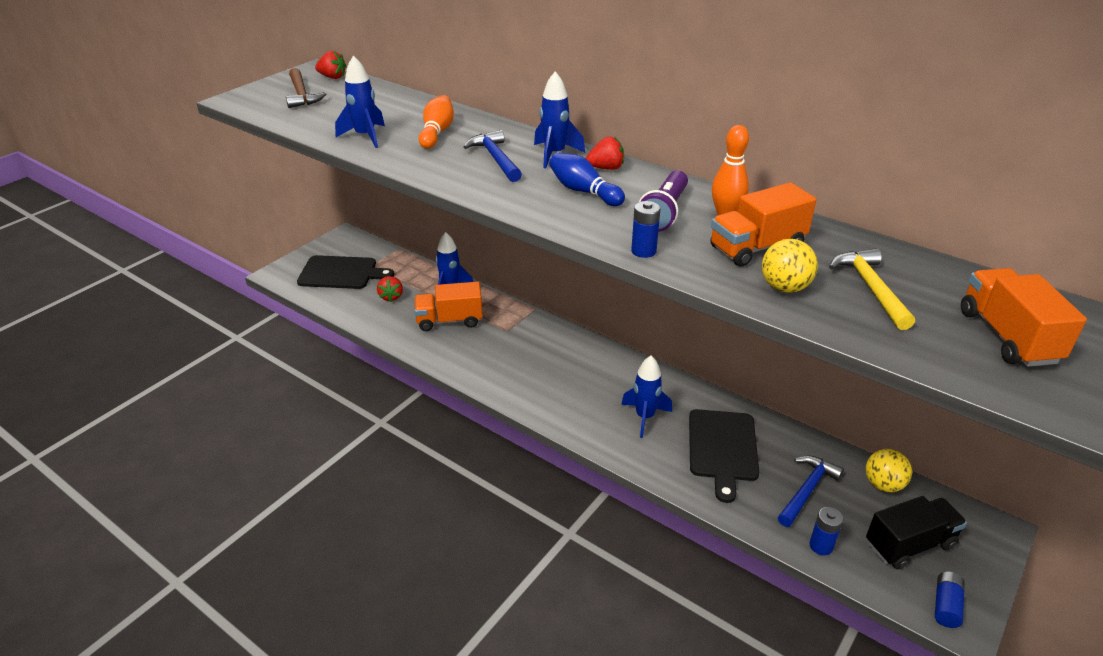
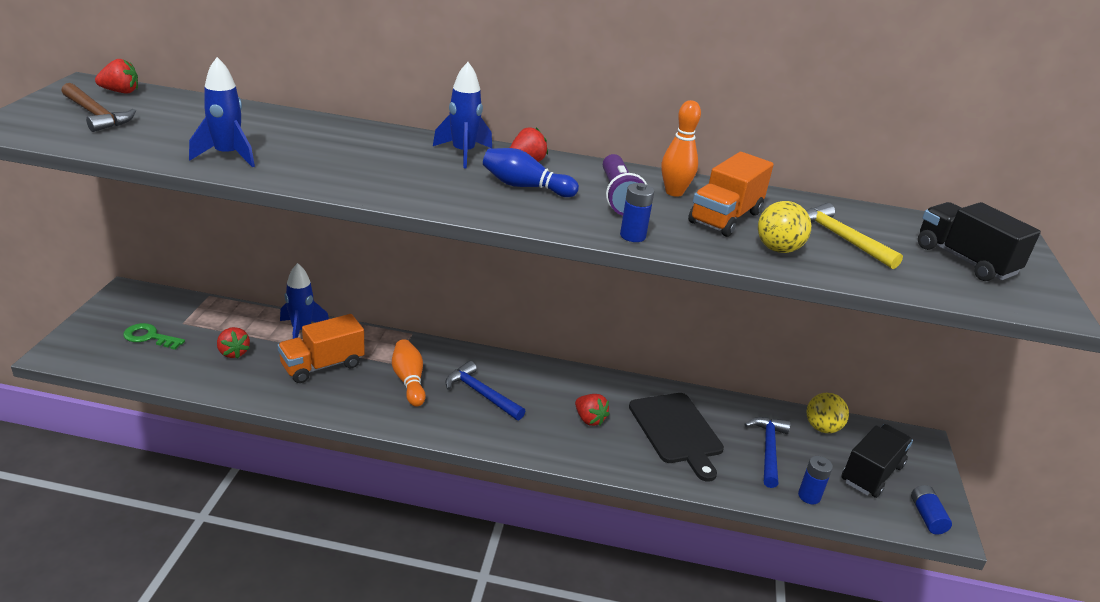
camera: 30 degrees left, 5 degrees down
black cutting board [297,255,394,289] -> green key [123,323,185,350]
orange bowling pin [419,95,454,149] -> orange bowling pin moved to [392,339,426,407]
blue hammer [464,130,522,182] -> blue hammer moved to [445,361,525,420]
blue rocket [621,355,672,438] -> red strawberry [575,394,609,426]
orange truck [961,268,1087,367] -> black truck [918,202,1041,281]

